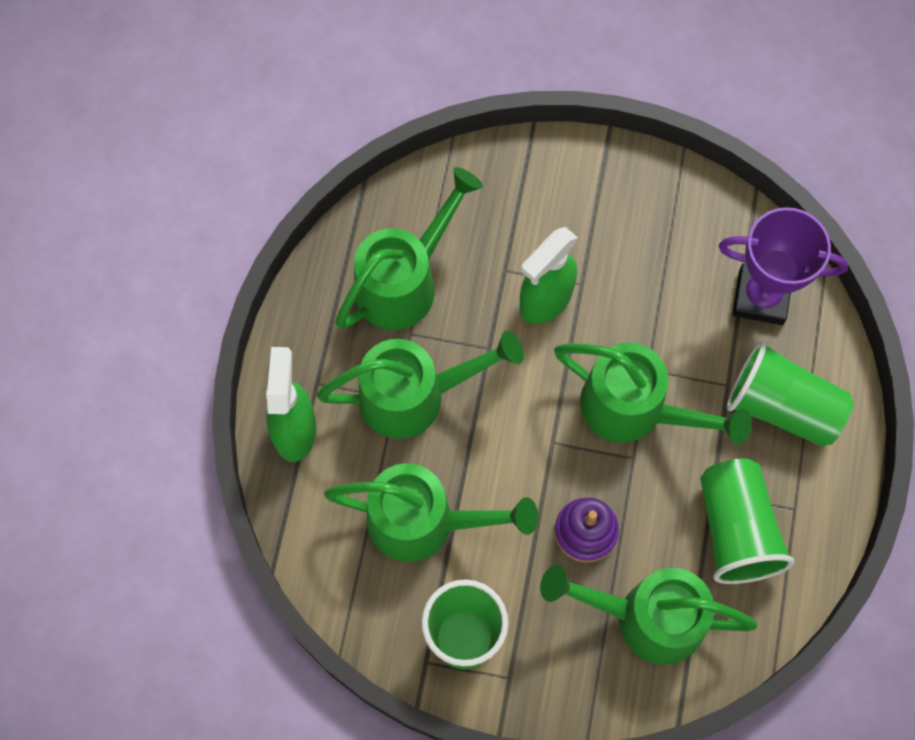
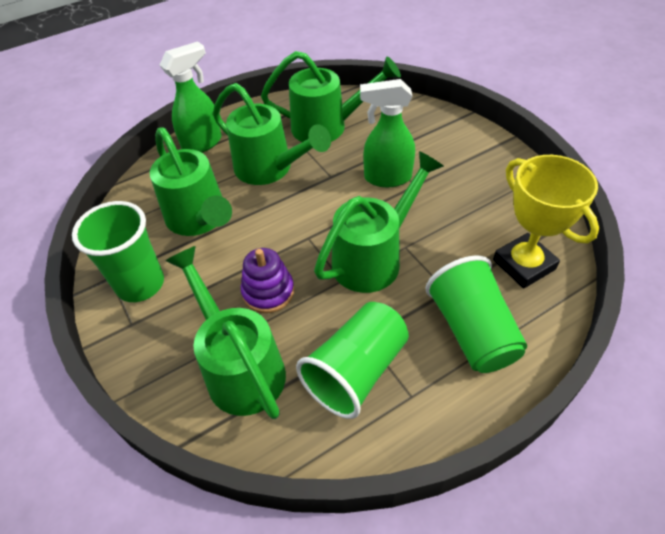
camera: 50 degrees right, 20 degrees down
green watering can [554,342,752,445] -> green watering can turned 120 degrees counterclockwise [314,151,444,293]
purple trophy [719,207,848,325] -> yellow trophy [493,155,599,289]

